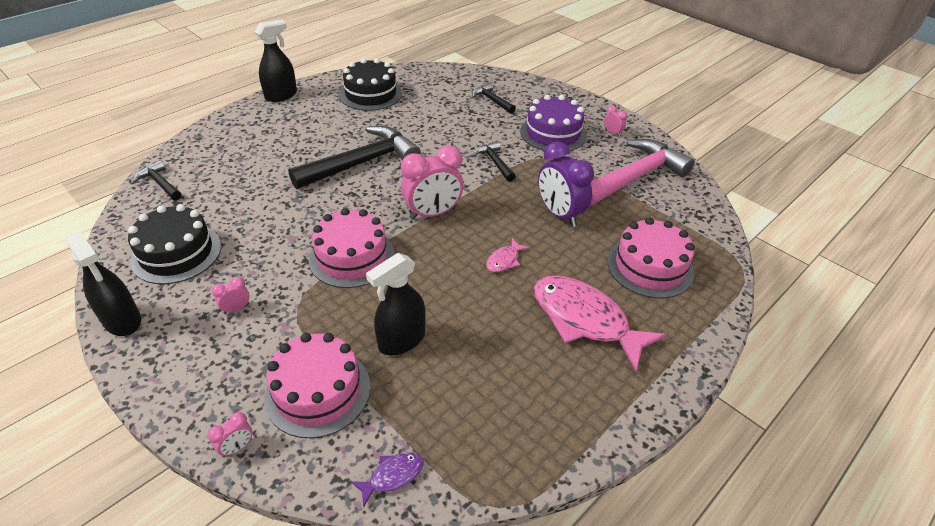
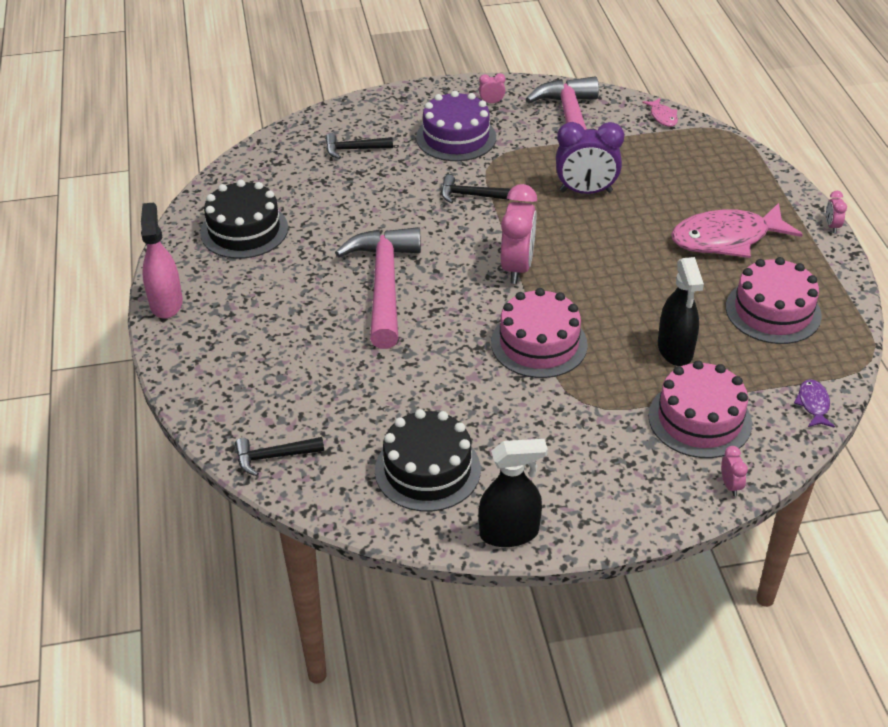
camera: 55 degrees left, 0 degrees up
pink clock [212,277,249,314] -> pink clock moved to [826,191,847,233]
black spray bottle [255,19,297,102] -> pink spray bottle [141,203,183,319]
black hammer [288,126,421,189] -> pink hammer [335,227,421,349]
pink fish [486,238,530,272] -> pink fish moved to [642,98,678,127]
pink cake [607,218,695,298] -> pink cake moved to [726,257,822,344]

